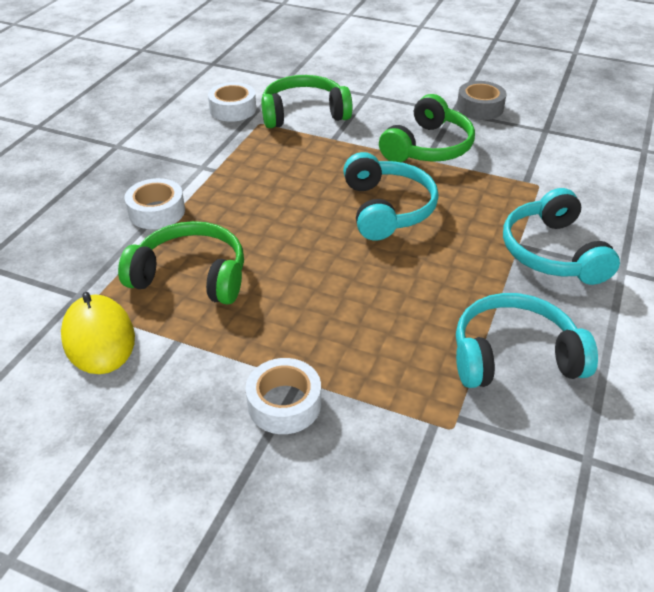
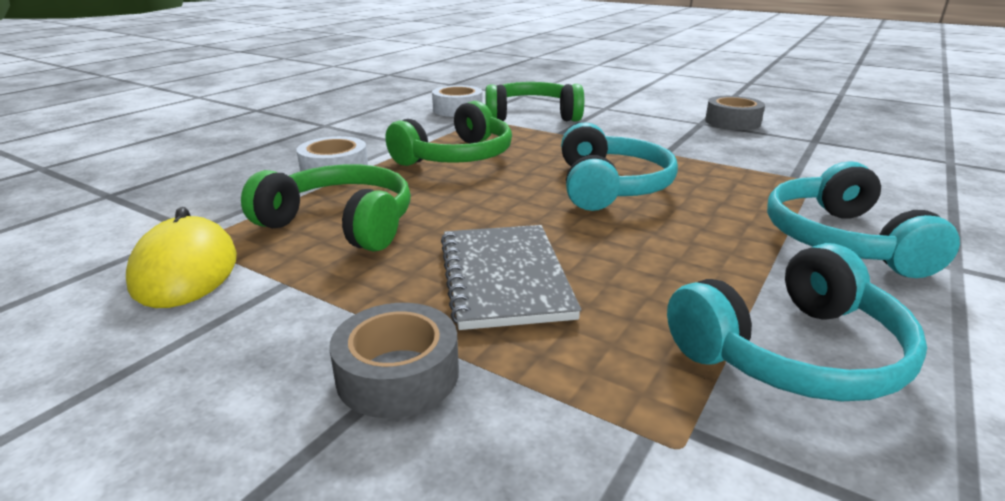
camera: 10 degrees right, 15 degrees down
white tape [246,358,321,434] -> grey tape [329,303,459,418]
green headphones [379,94,475,162] -> green headphones moved to [385,101,512,166]
turquoise headphones [456,293,598,388] -> turquoise headphones turned 150 degrees clockwise [667,243,927,402]
none -> grey notebook [441,225,581,330]

